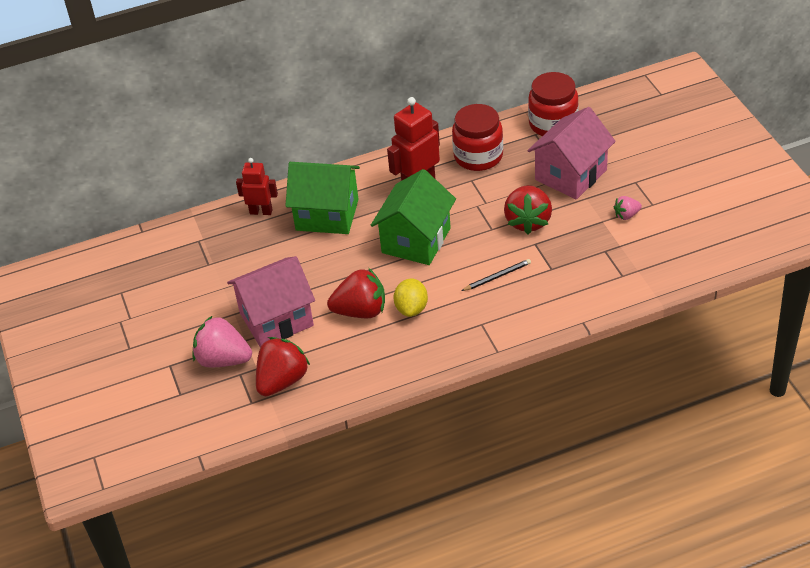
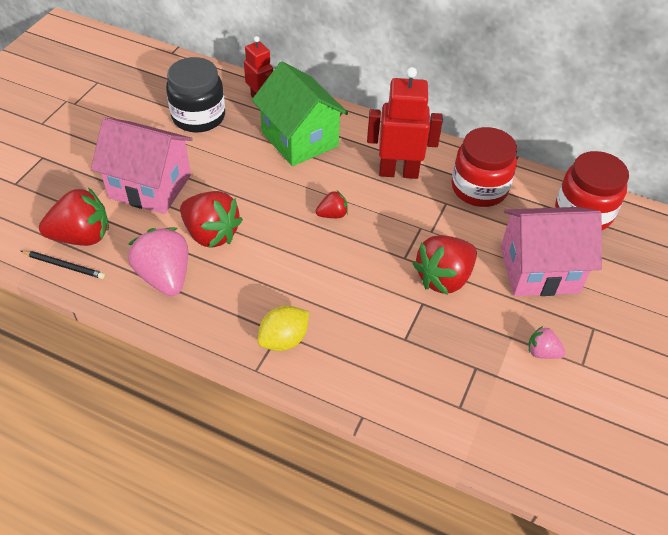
camera: 40 degrees right, 5 degrees up
pink strawberry [192,315,252,367] -> pink strawberry moved to [128,227,188,296]
green house [371,169,456,265] -> red strawberry [316,191,348,218]
yellow lemon [393,278,428,317] -> yellow lemon moved to [258,306,309,351]
black pencil [461,259,531,291] -> black pencil moved to [21,251,105,279]
none -> black jar [166,57,225,133]

